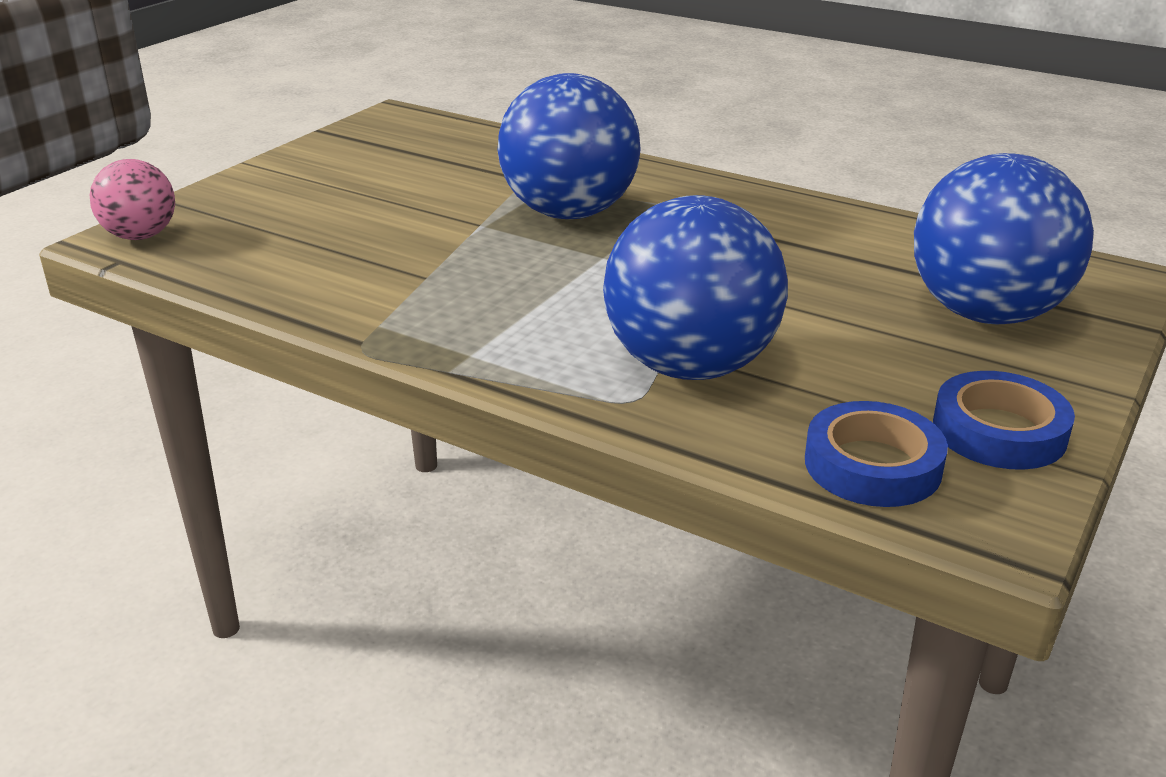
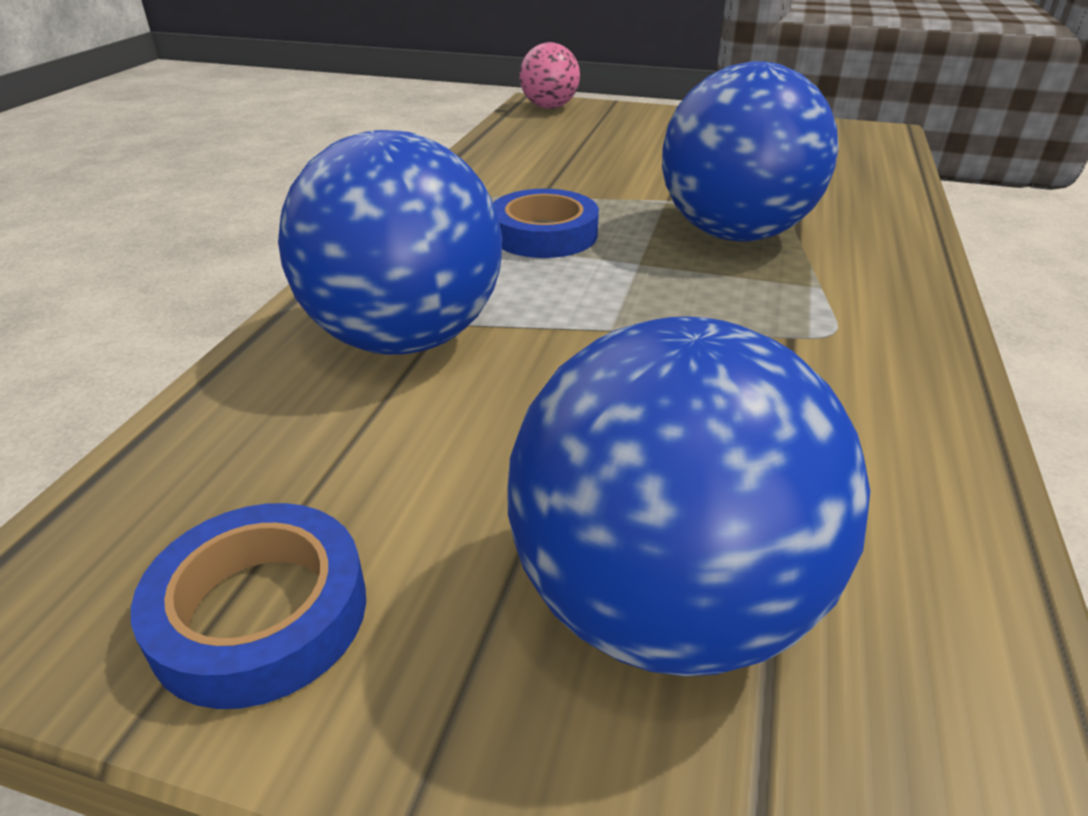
camera: 75 degrees right, 5 degrees up
blue tape [805,401,948,507] -> blue tape moved to [493,189,599,258]

